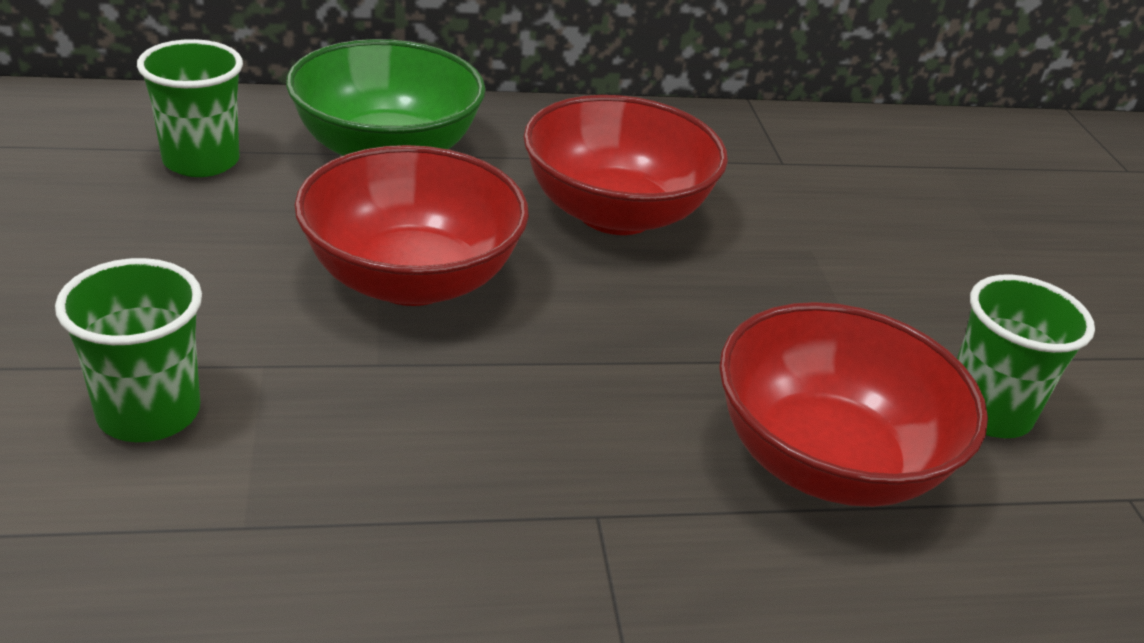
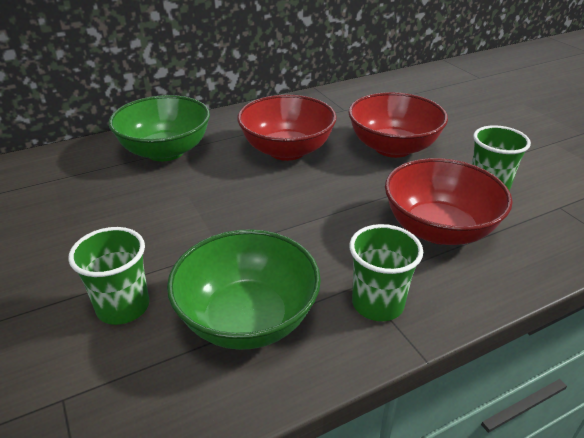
camera: 15 degrees left, 0 degrees up
green cup [137,39,243,177] -> green cup moved to [349,224,423,321]
red bowl [294,145,529,306] -> red bowl moved to [348,92,448,158]
none -> green bowl [167,229,321,350]

